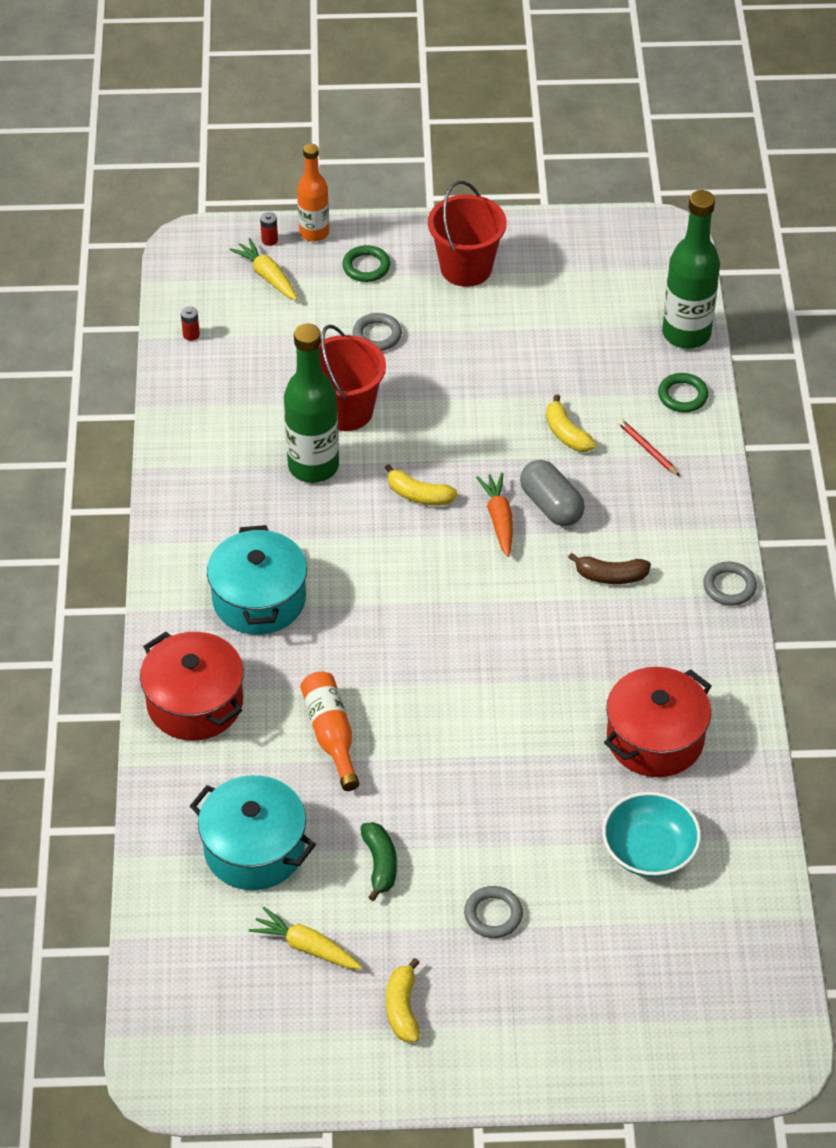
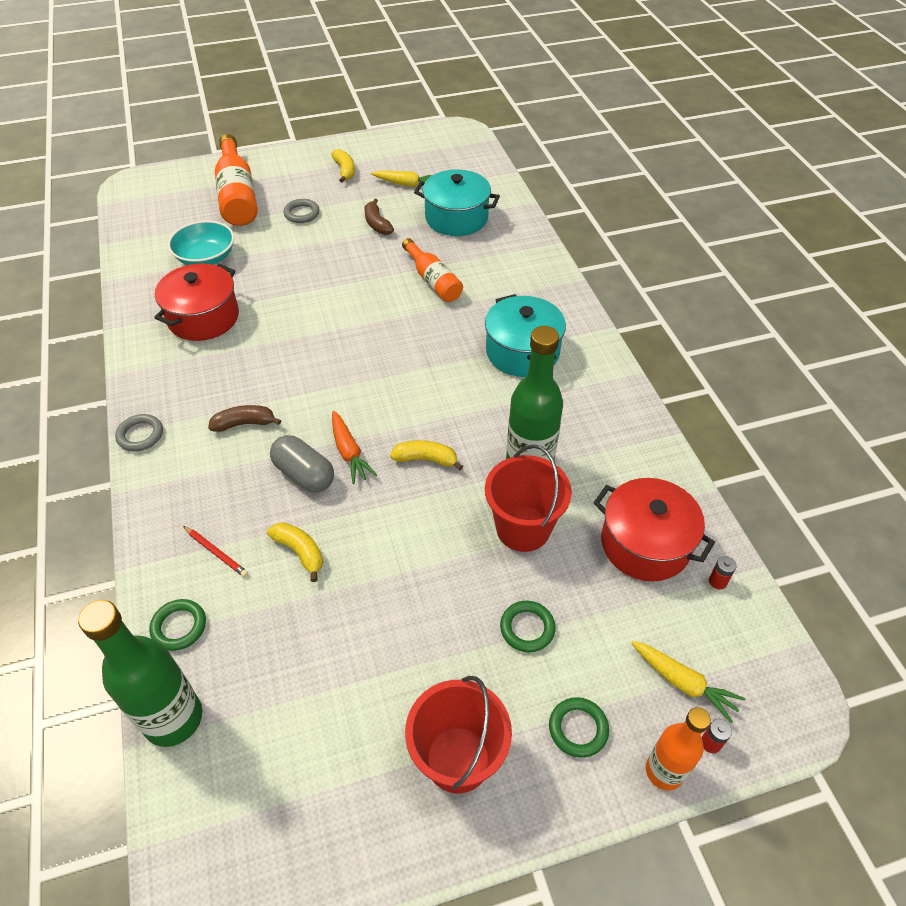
camera: 165 degrees right, 0 degrees up
red pot [140,632,244,741] -> red pot moved to [593,478,715,582]
grey ring [353,313,402,351] -> green ring [500,601,556,652]
green banana [360,822,397,901] -> brown banana [364,199,394,235]
none -> orange bottle [215,134,258,226]

